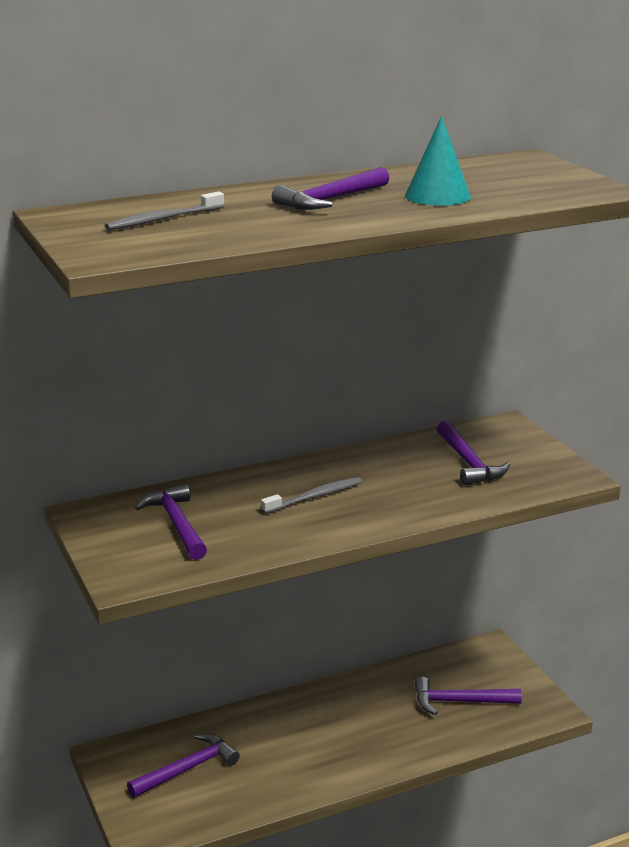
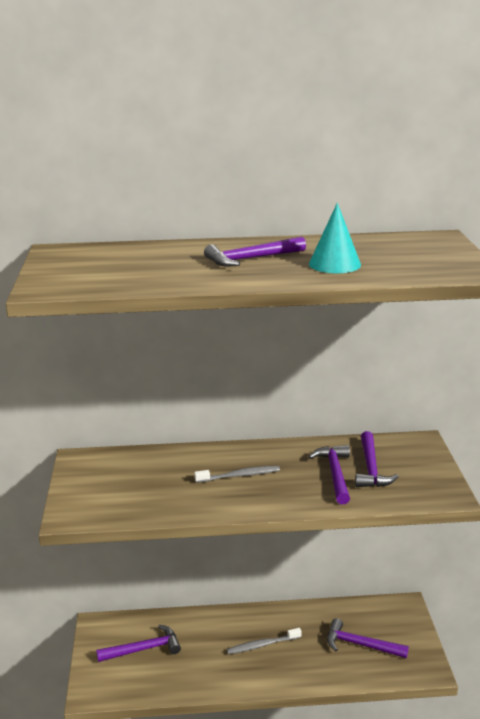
camera: 20 degrees right, 0 degrees up
grey toothbrush [105,192,224,230] -> grey toothbrush moved to [227,628,301,654]
purple hammer [135,484,207,560] -> purple hammer moved to [308,445,350,504]

